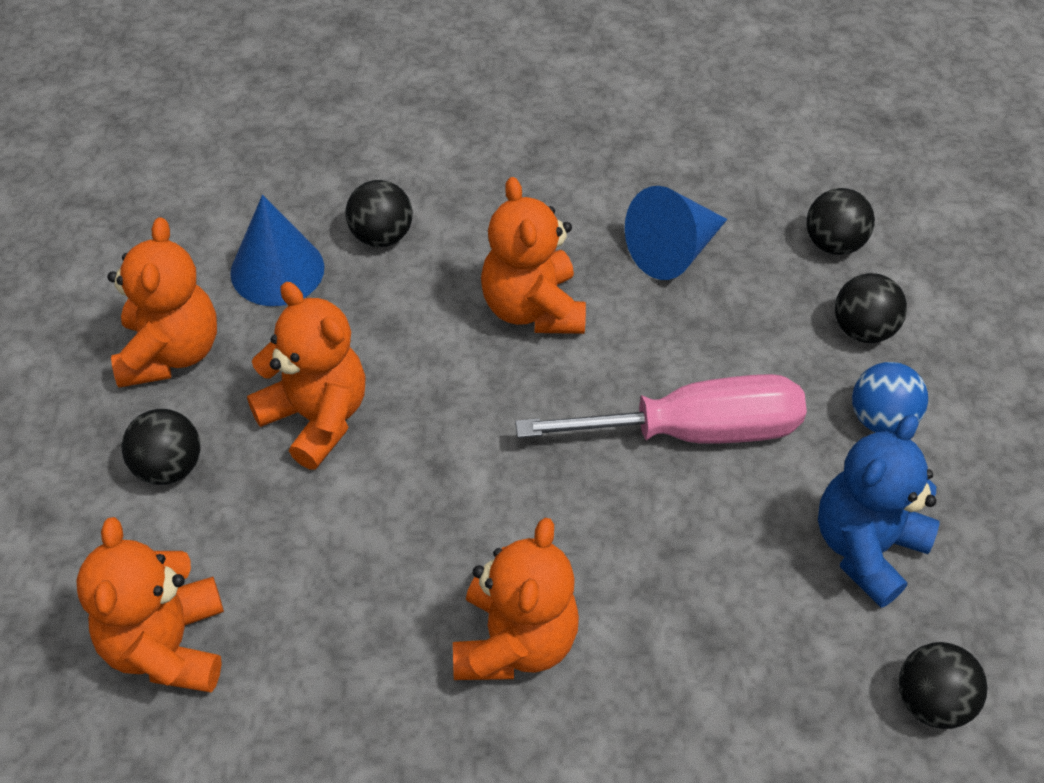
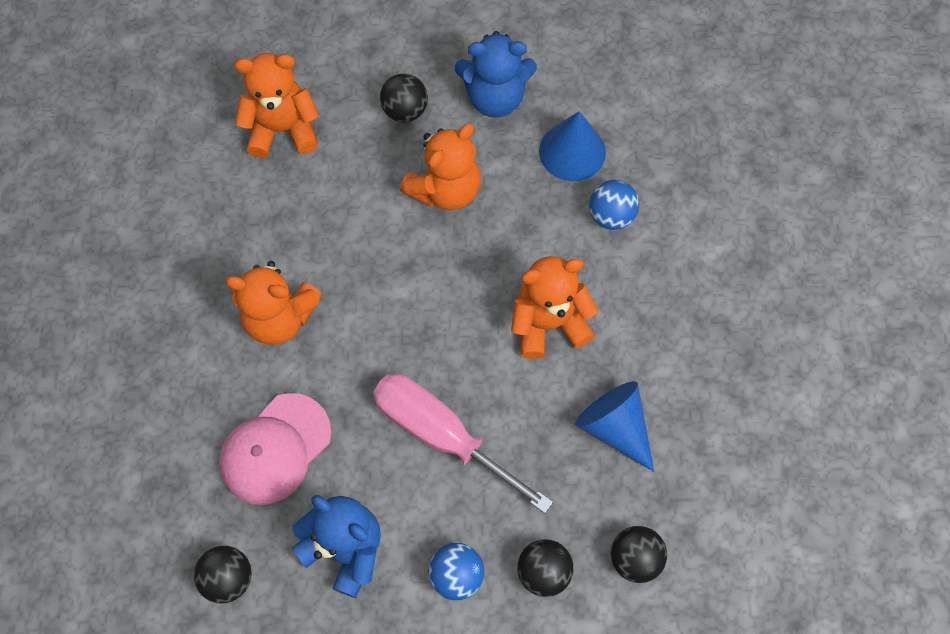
camera: 90 degrees right, 15 degrees up
orange teddy bear [107,217,217,388] -> blue teddy bear [455,31,537,118]
black ball [346,180,412,247] -> blue ball [589,180,639,230]
pink screwdriver [515,374,807,444] -> pink screwdriver turned 135 degrees clockwise [373,374,553,513]
none -> pink cap [219,393,331,505]

